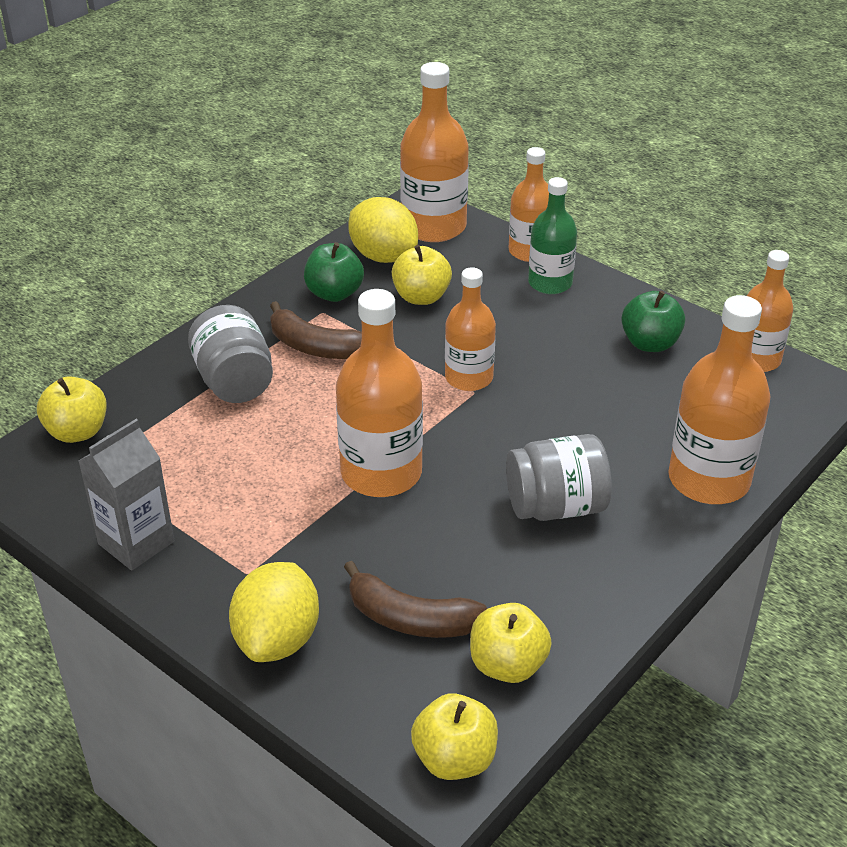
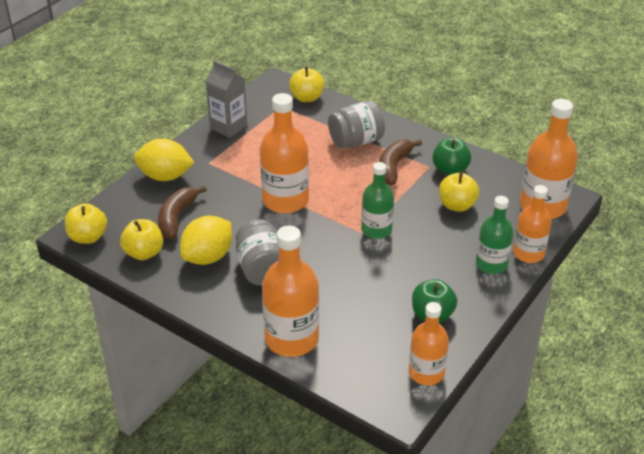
camera: 85 degrees right, 0 degrees up
yellow lemon [348,197,418,263] -> yellow lemon moved to [180,215,232,265]
orange bottle [445,267,496,391] -> green bottle [361,162,394,239]

